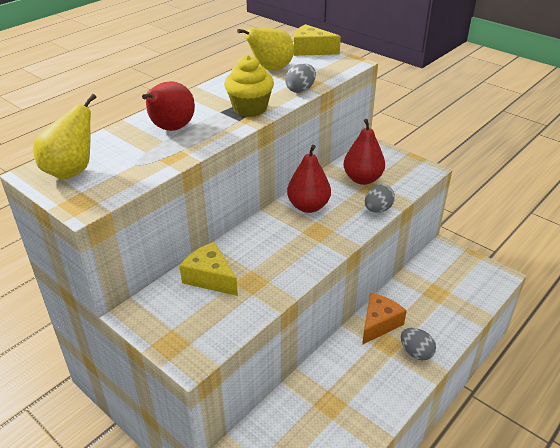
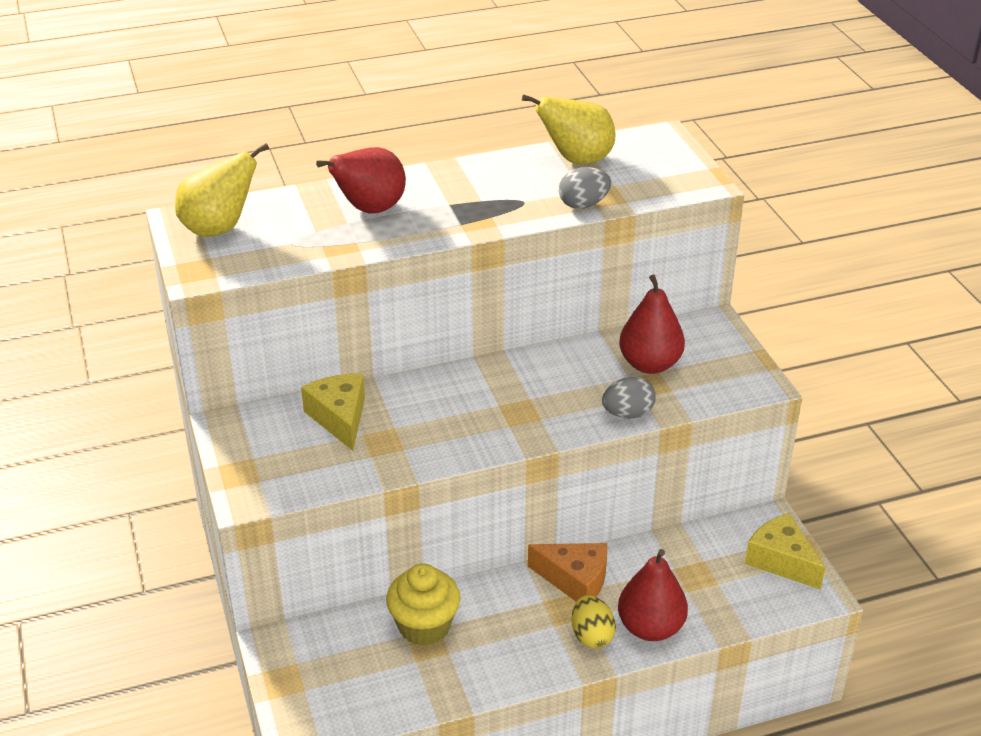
camera: 30 degrees right, 0 degrees up
yellow cupcake [224,55,274,117] -> yellow cupcake moved to [386,563,461,646]
red pear [287,145,331,213] -> red pear moved to [618,549,688,641]
yellow cheese [294,24,341,56] -> yellow cheese moved to [745,513,825,589]
orange cheese [362,293,407,345] -> orange cheese turned 45 degrees clockwise [528,543,607,602]
grey egg [401,328,436,361] -> yellow egg [572,595,616,649]

